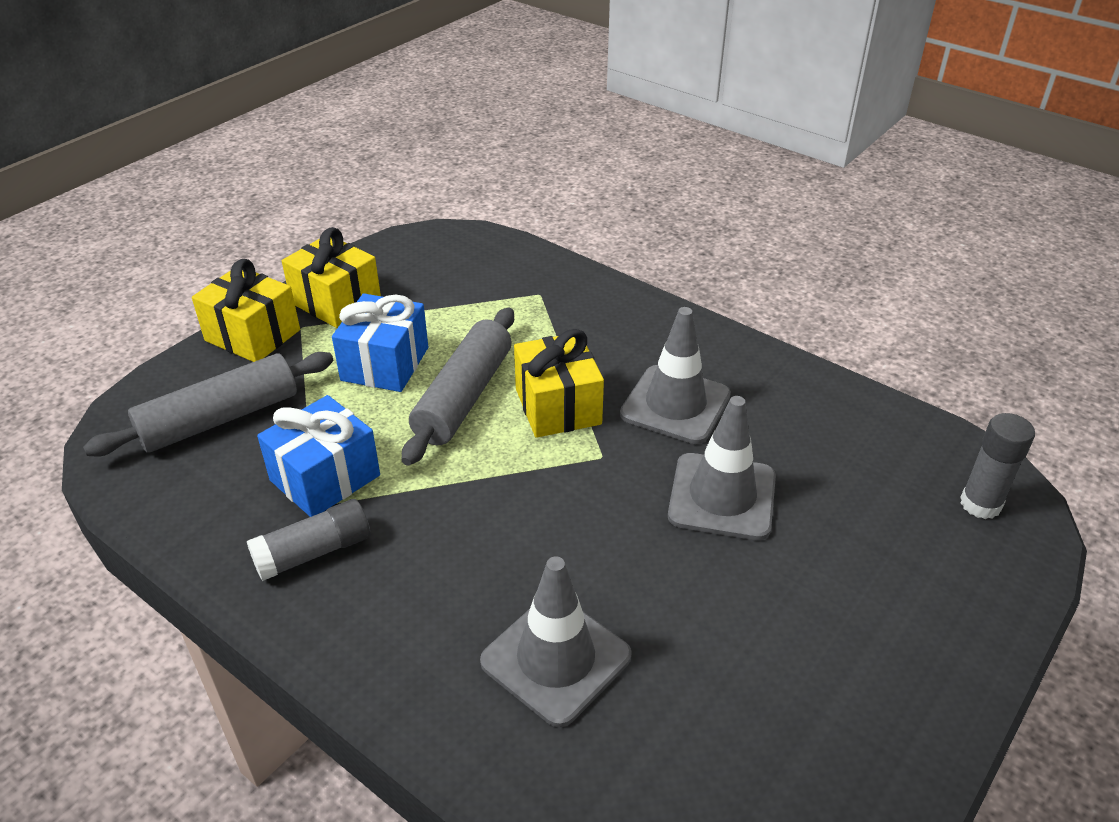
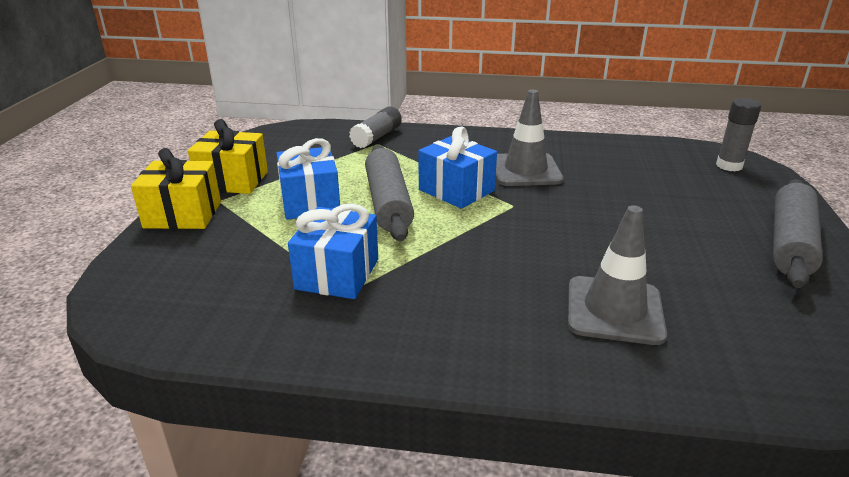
camera: 30 degrees left, 10 degrees down
grey rolling pin [83,352,333,456] -> grey rolling pin moved to [773,179,823,288]
grey glue stick [247,499,370,581] -> grey glue stick moved to [349,107,402,148]
yellow gift [514,329,604,438] -> blue gift [419,127,497,209]
grey traffic cone [668,396,776,540] -> none

